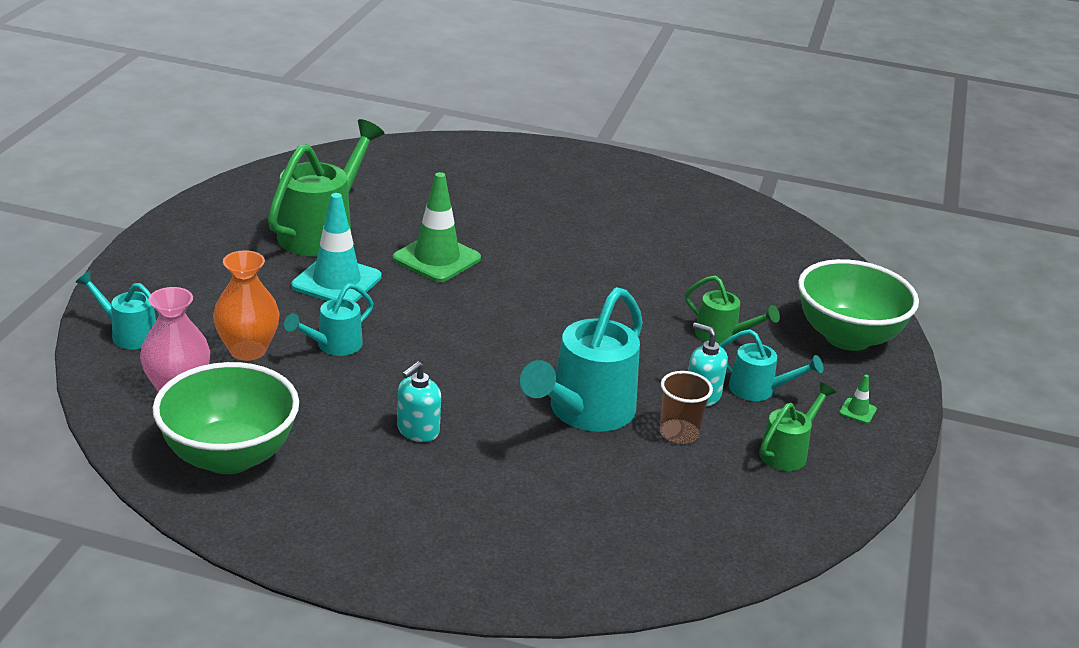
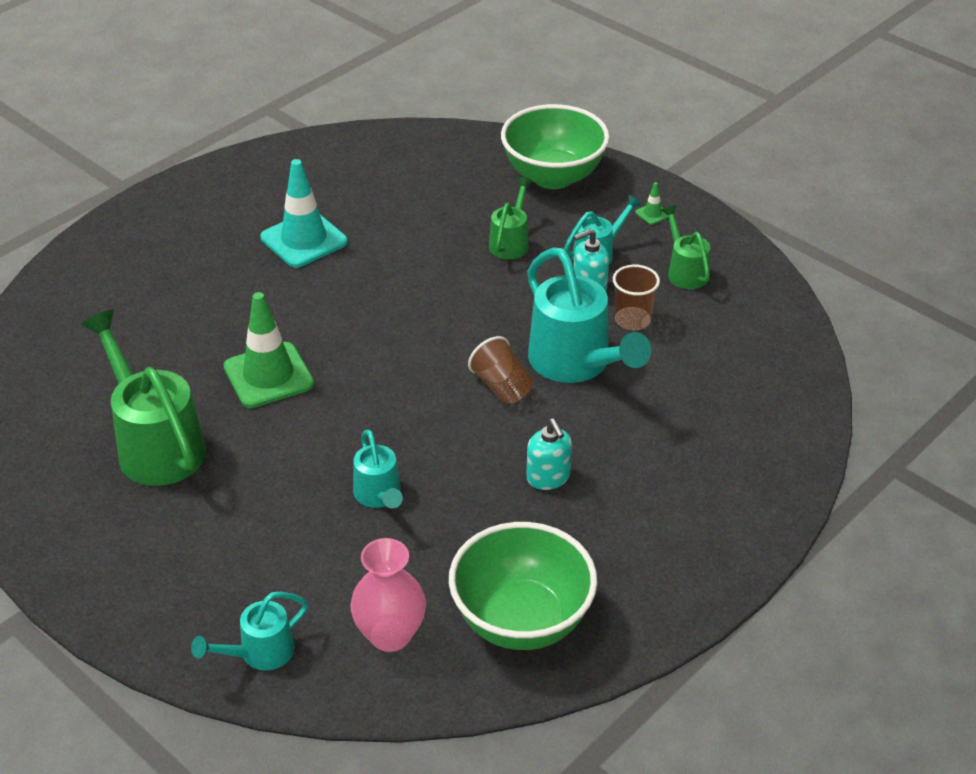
camera: 60 degrees left, 10 degrees up
orange vase [213,250,280,361] -> none
turquoise traffic cone [291,193,382,302] -> turquoise traffic cone moved to [260,159,348,268]
green watering can [685,275,780,345] -> green watering can turned 45 degrees counterclockwise [489,177,533,259]
none -> brown cup [468,336,533,404]

